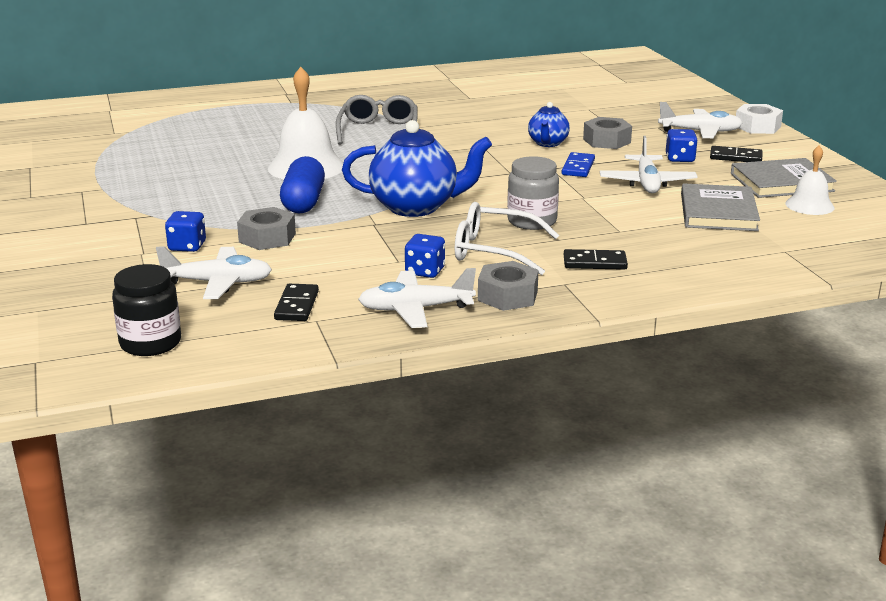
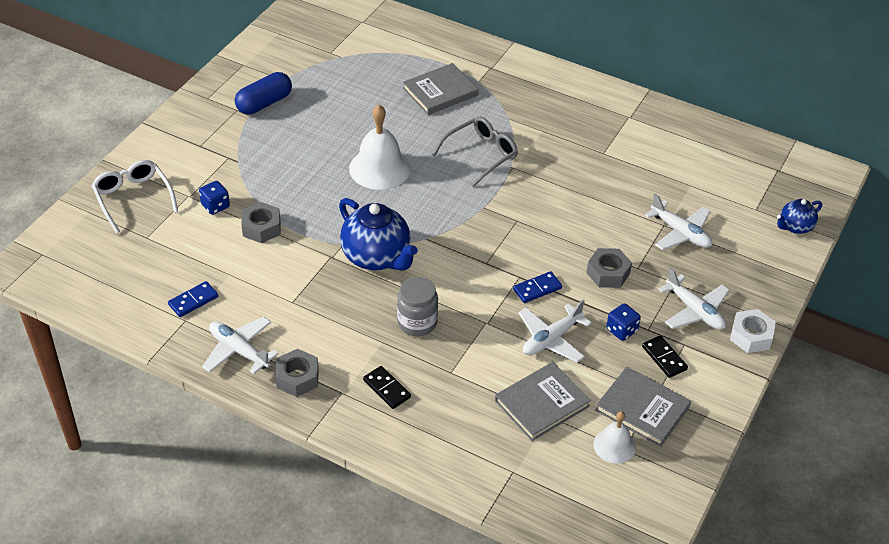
camera: 45 degrees right, 20 degrees up
black jar [112,264,181,356] -> none
white plane [156,247,272,299] -> white plane moved to [645,194,712,250]
black domino [274,284,319,321] -> blue domino [168,281,218,317]
blue capsule [280,156,325,214] -> blue capsule moved to [235,72,292,114]
blue dice [405,234,445,278] -> none
white glasses [455,202,559,275] -> white glasses moved to [91,160,178,234]
blue teapot [528,102,570,147] -> blue teapot moved to [777,199,822,234]
none -> grey book [403,63,478,115]

